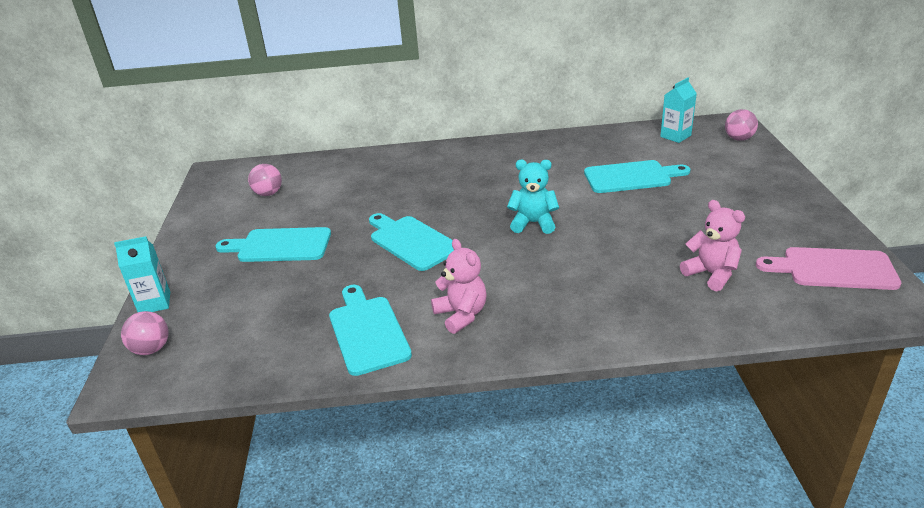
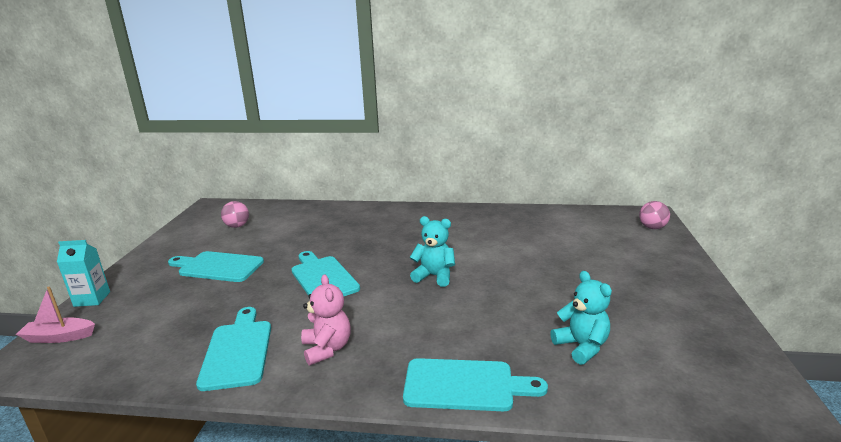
camera: 10 degrees right, 10 degrees down
pink ball [121,311,169,355] -> pink boat [16,286,95,343]
turquoise cutting board [584,160,691,193] -> turquoise cutting board moved to [403,358,548,411]
turquoise carton [660,77,697,143] -> none
pink teddy bear [680,200,745,291] -> turquoise teddy bear [550,271,612,365]
pink cutting board [756,247,901,290] -> none

